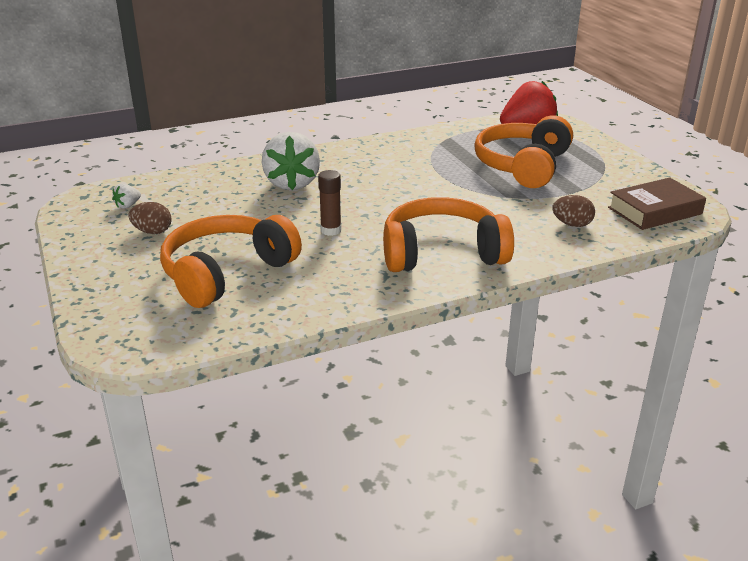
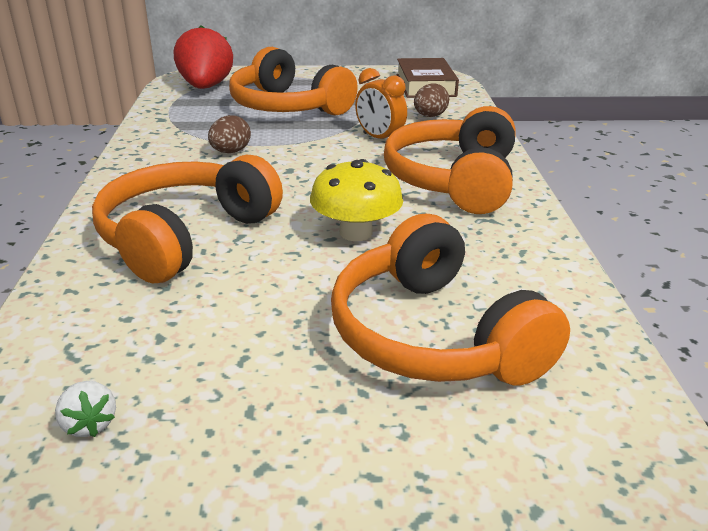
camera: 70 degrees left, 0 degrees up
brown egg [128,202,172,234] -> brown egg moved to [208,115,251,153]
white strawberry [262,132,320,190] -> orange headphones [92,155,283,283]
brown glue stick [318,170,341,236] -> yellow mushroom [310,159,403,241]
none -> orange clock [355,68,407,139]

